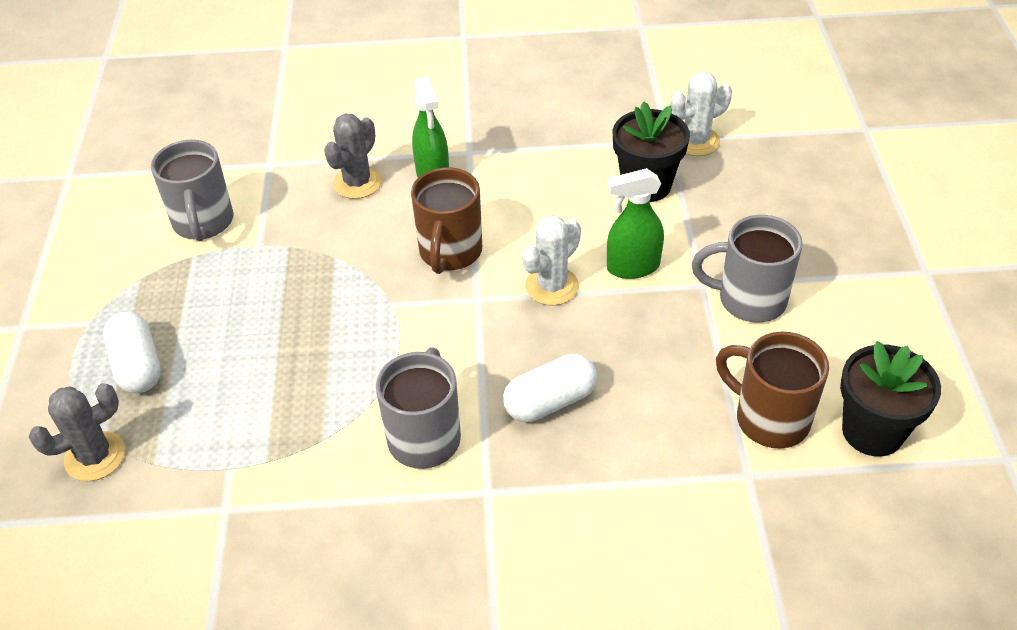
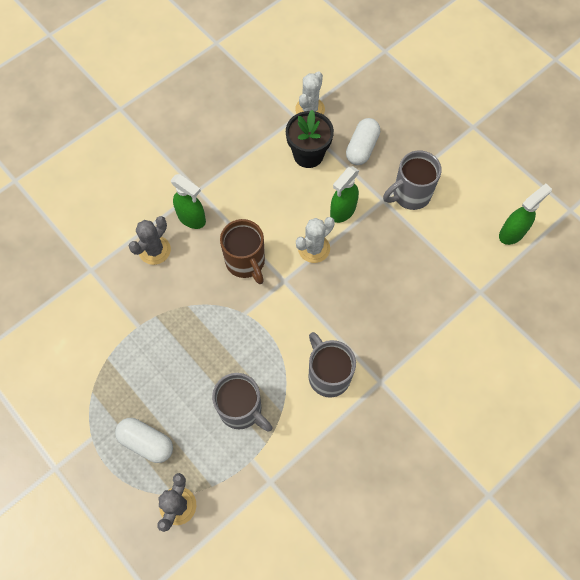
camera: 40 degrees left, 20 degrees up
grey mug [151,140,234,241] -> grey mug moved to [212,373,272,432]
grey cactus [324,114,382,199] -> grey cactus turned 45 degrees clockwise [129,216,171,265]
white capsule [503,354,597,422] -> white capsule moved to [346,118,380,165]
white cactus [522,215,581,305] -> white cactus turned 45 degrees clockwise [296,217,335,263]
brown mug [716,332,829,448] -> none
black flower pot [840,341,941,457] -> green spray bottle [499,184,552,245]

